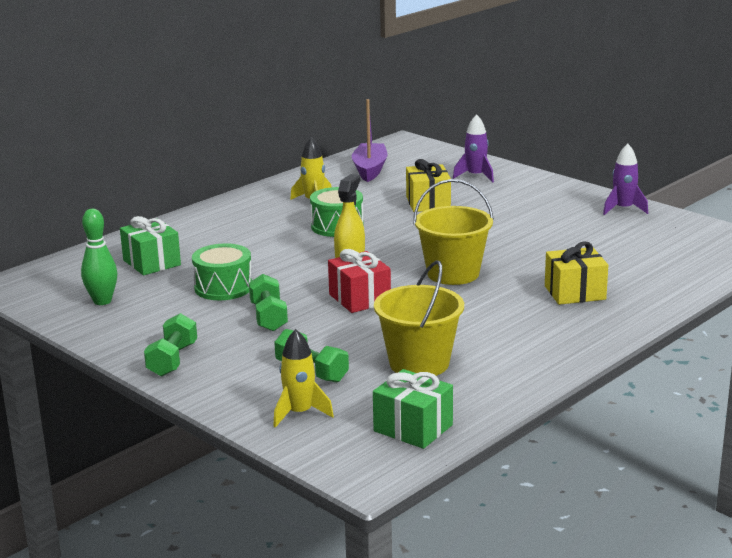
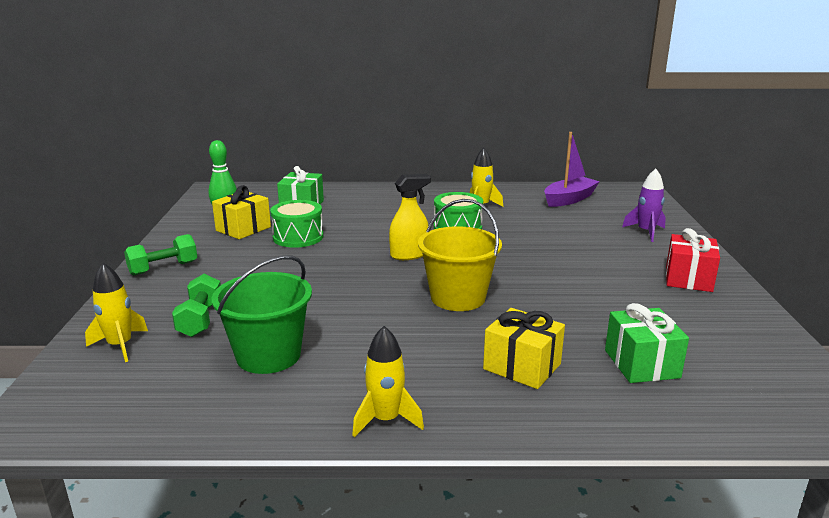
camera: 45 degrees right, 0 degrees up
green dumbbell [249,274,288,331] -> none
red gift [328,249,391,313] -> red gift moved to [666,228,720,292]
green gift [373,369,453,449] -> green gift moved to [605,303,689,383]
yellow bucket [374,260,464,376] -> green bucket [212,255,312,374]
yellow gift [406,159,451,212] -> yellow gift moved to [212,185,271,239]
purple rocket [603,144,648,215] -> none
none -> yellow rocket [352,326,424,437]

